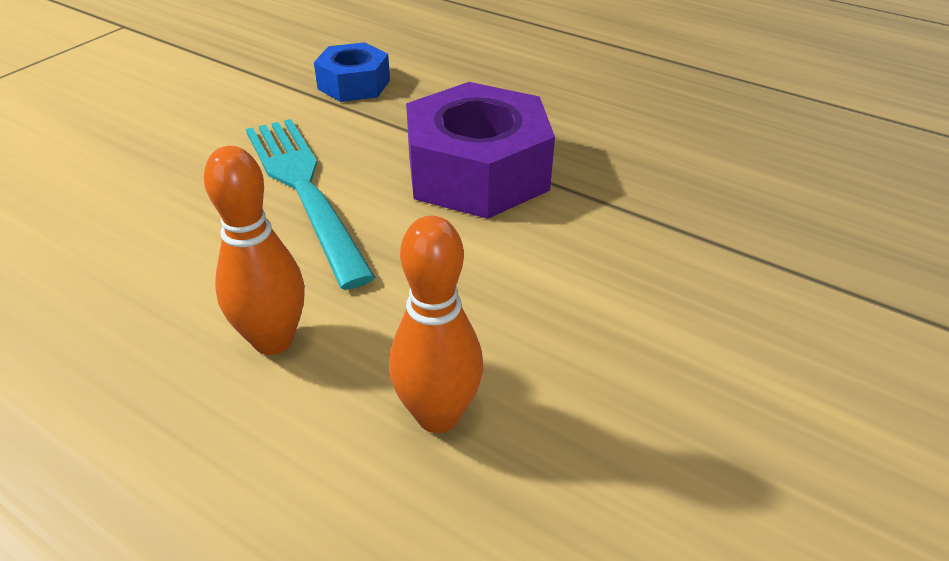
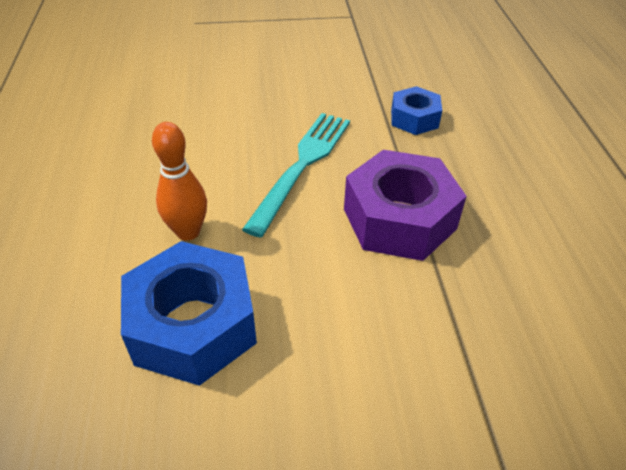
camera: 50 degrees right, 5 degrees up
orange bowling pin [389,216,483,433] -> blue nut [121,241,257,386]

